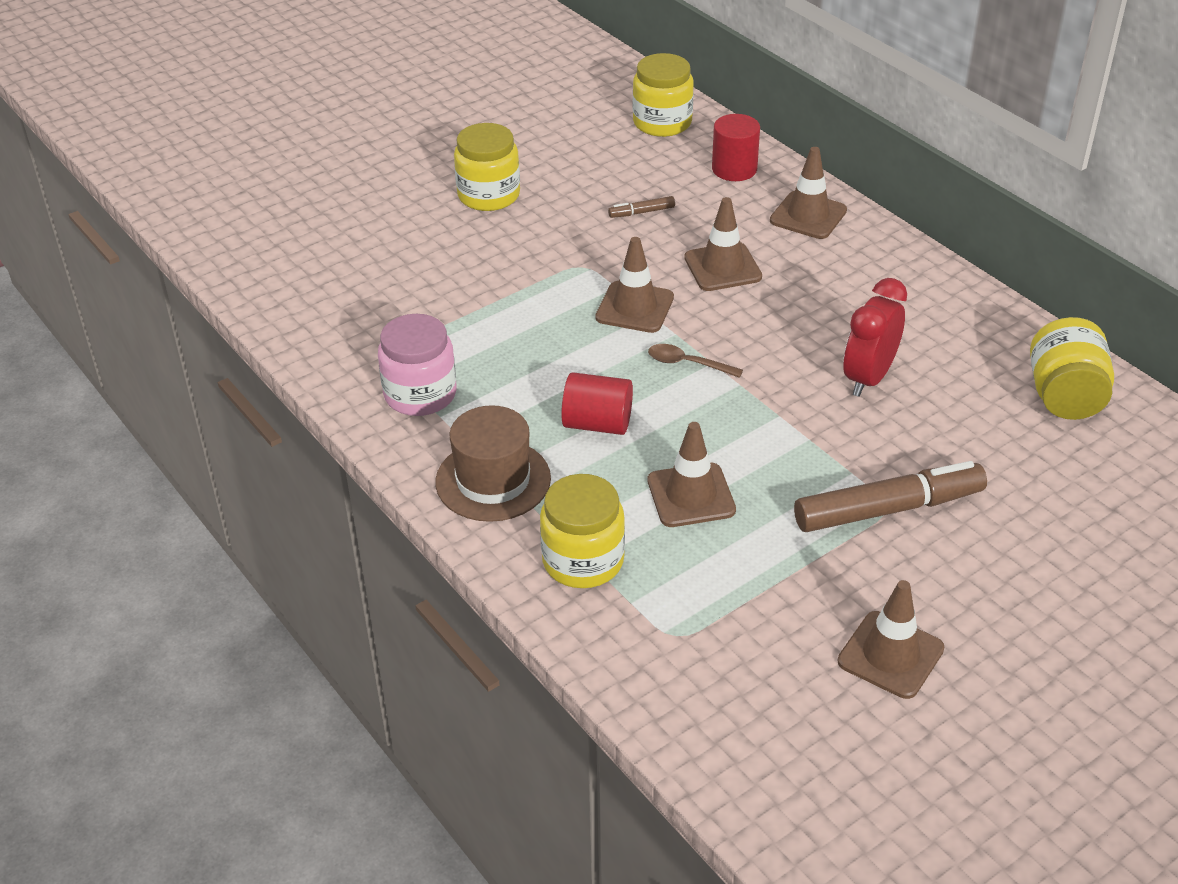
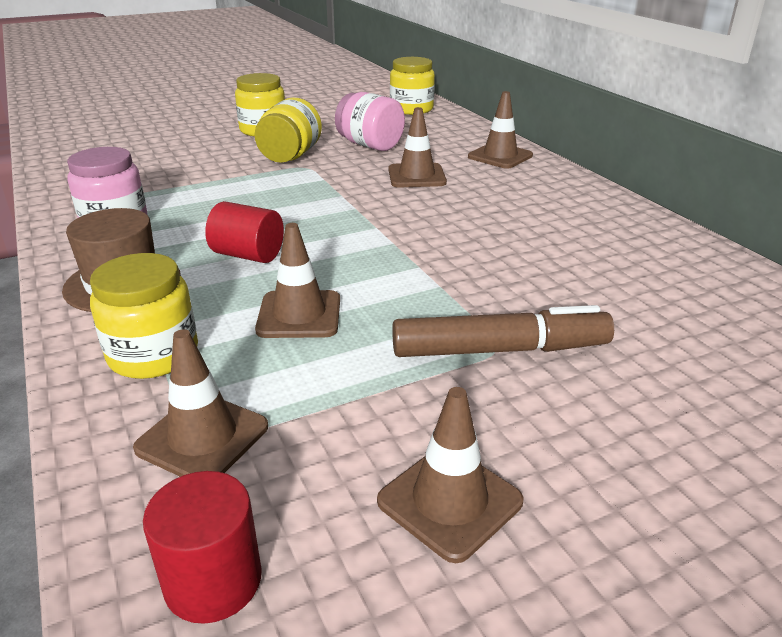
camera: 10 degrees right, 10 degrees down
brown traffic cone [595,237,674,333] -> brown traffic cone moved to [133,329,268,477]
brown marker [608,196,675,218] -> pink jar [335,92,405,151]
brown spoon [648,344,743,378] -> none
red cylinder [712,114,760,181] -> red cylinder moved to [143,471,261,624]
red clock [843,278,907,397] -> none
yellow jar [1030,317,1114,420] -> yellow jar moved to [255,97,322,163]

